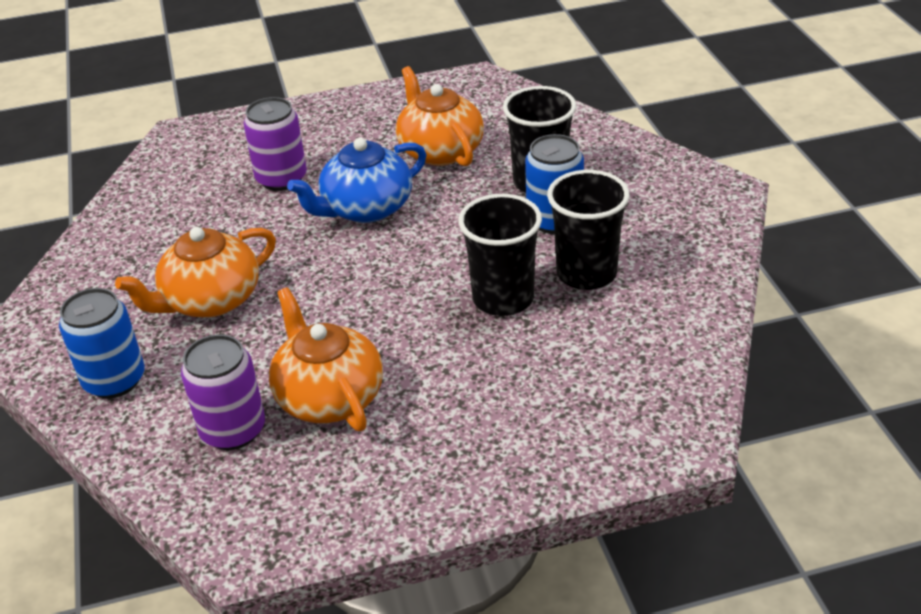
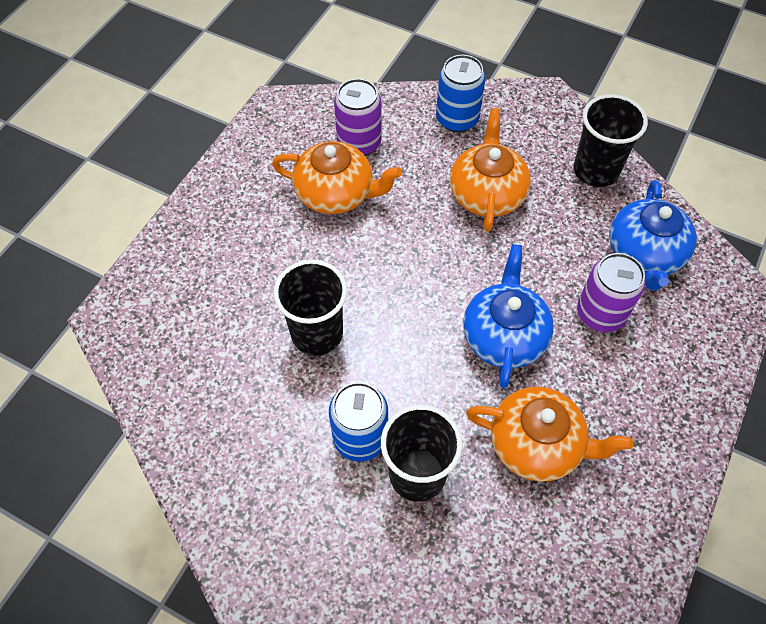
camera: 130 degrees right, 20 degrees up
black cup [547,170,630,290] -> black cup moved to [574,94,648,187]
none -> blue teapot [609,180,697,291]

